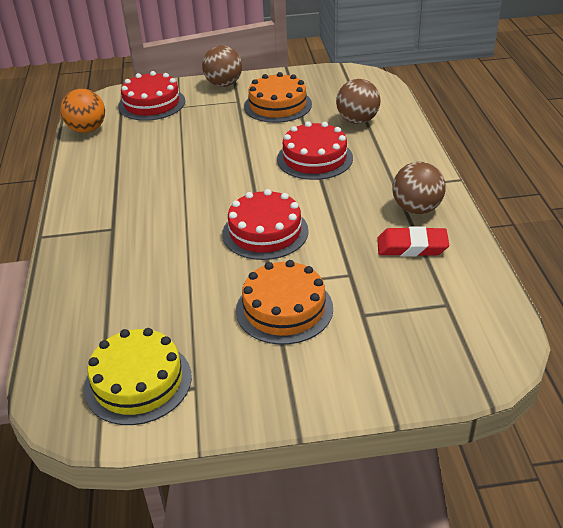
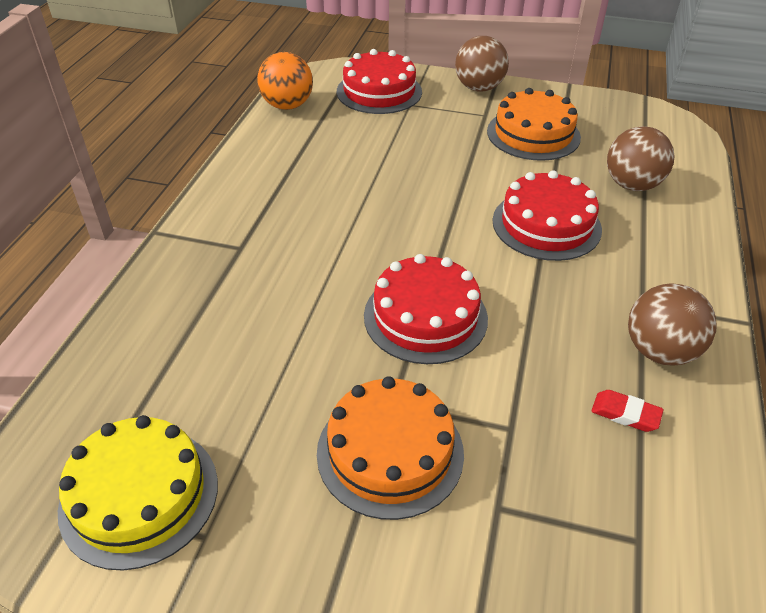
camera: 20 degrees right, 5 degrees up
red eraser [377,226,449,257] -> red eraser [591,390,664,432], size x0.60

